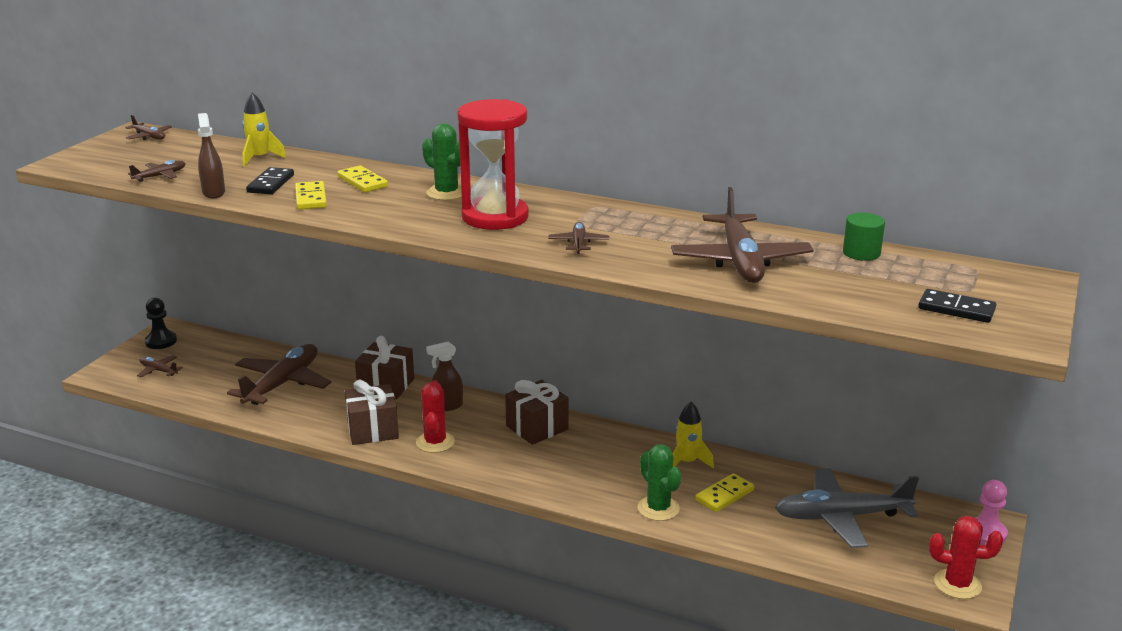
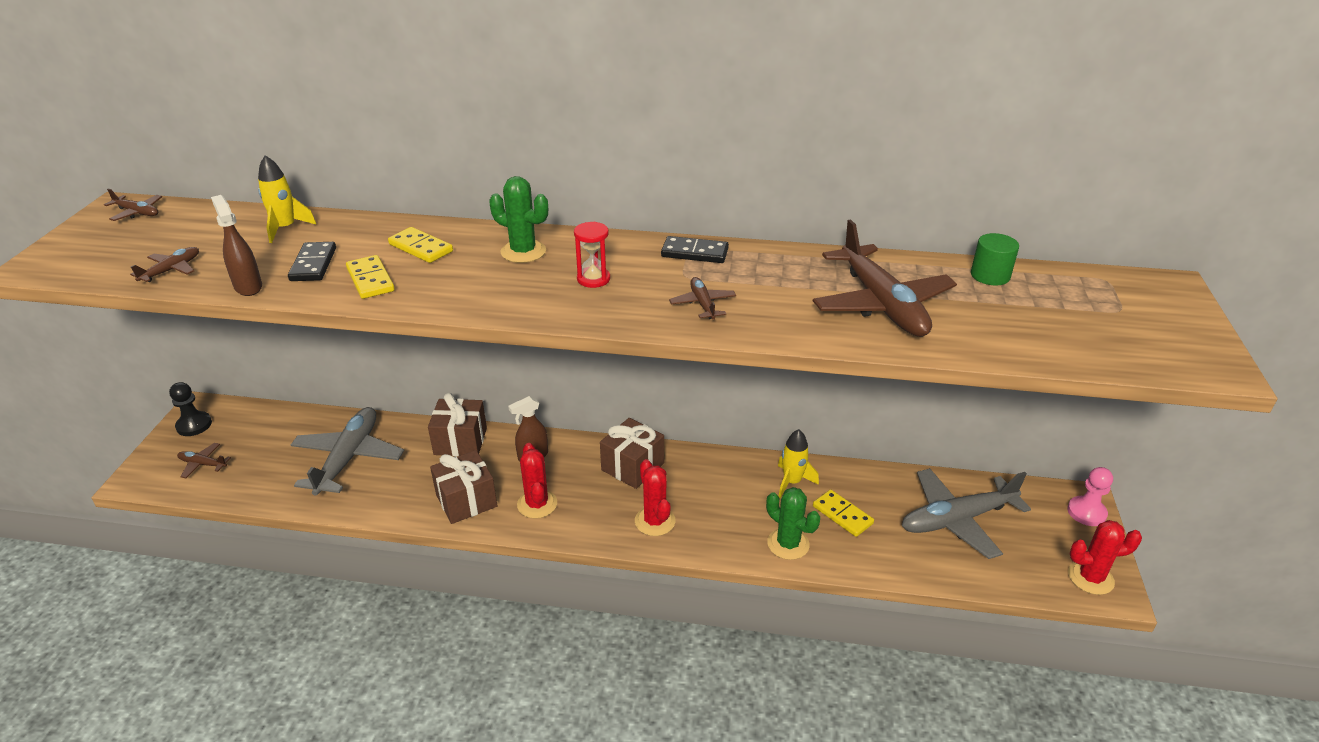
camera: 15 degrees left, 10 degrees up
brown plane [227,344,331,405] -> grey plane [291,407,404,496]
red hourglass [457,99,529,230] -> red hourglass [574,222,610,288], size x0.45
yellow domino [695,473,754,512] -> yellow domino turned 75 degrees counterclockwise [813,490,874,537]
black domino [918,289,996,323] -> black domino moved to [661,236,729,263]
none -> red cactus [635,459,675,536]

